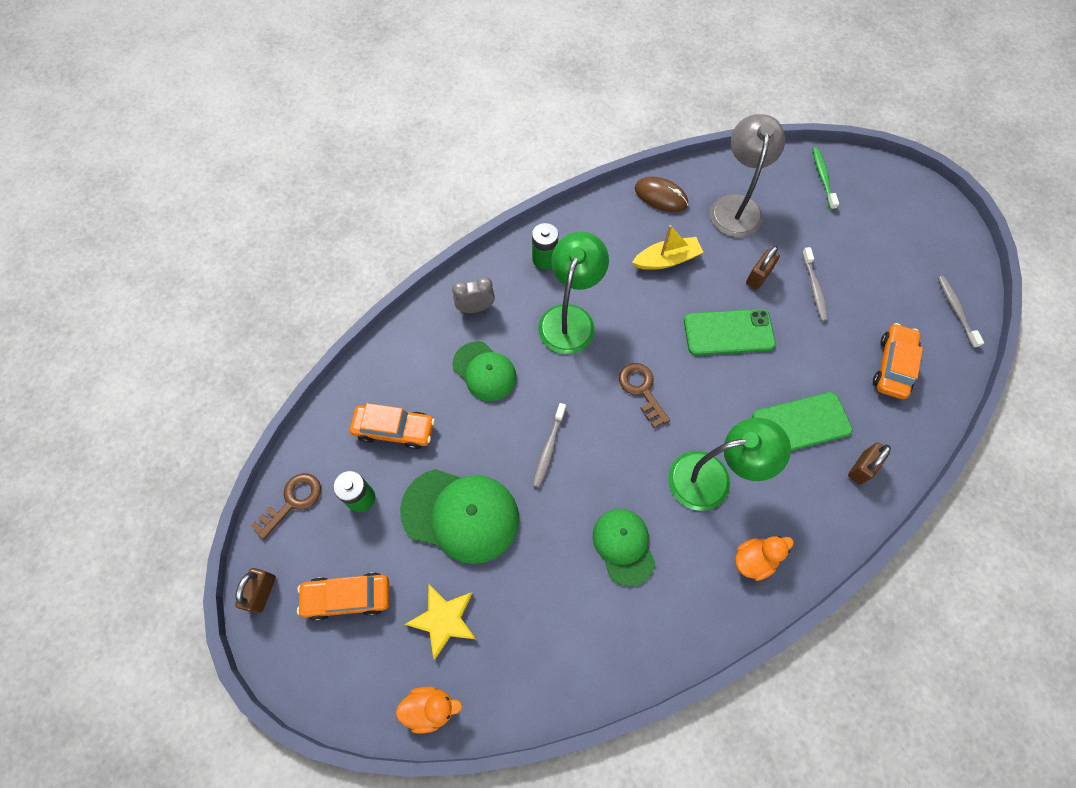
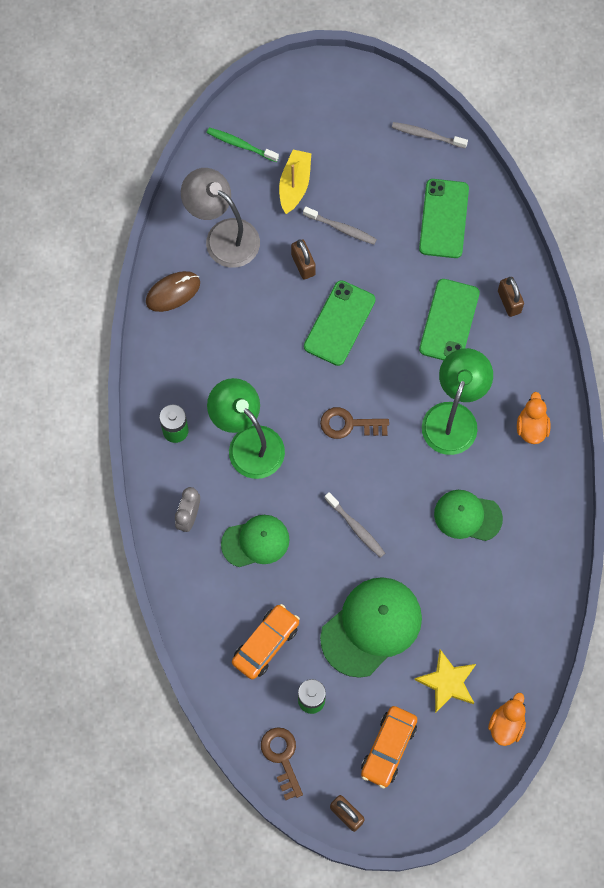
camera: 60 degrees left, 5 degrees up
yellow boat [632,225,704,270] -> yellow boat moved to [279,150,311,214]
orange car [873,323,923,399] -> green phone [419,179,469,258]

